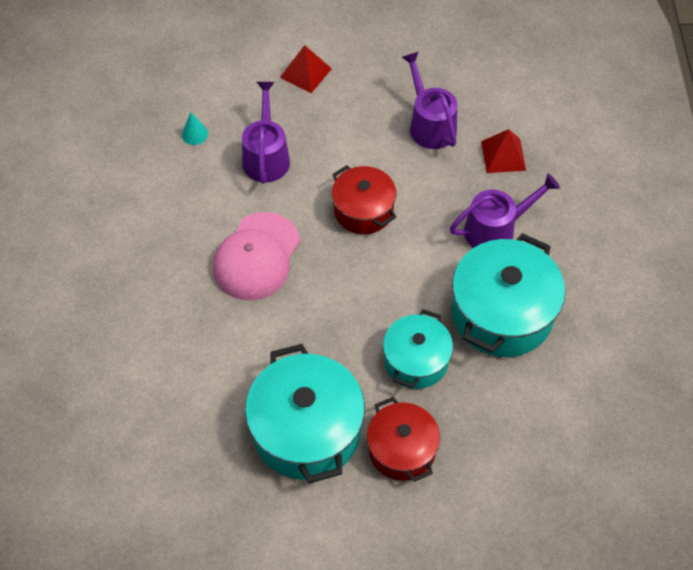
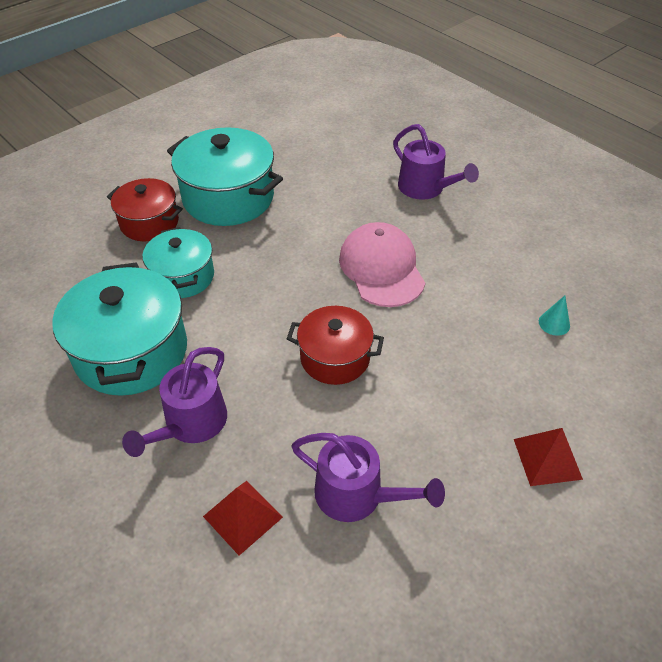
camera: 140 degrees right, 10 degrees down
purple watering can [242,82,290,184] -> purple watering can moved to [393,124,479,200]

